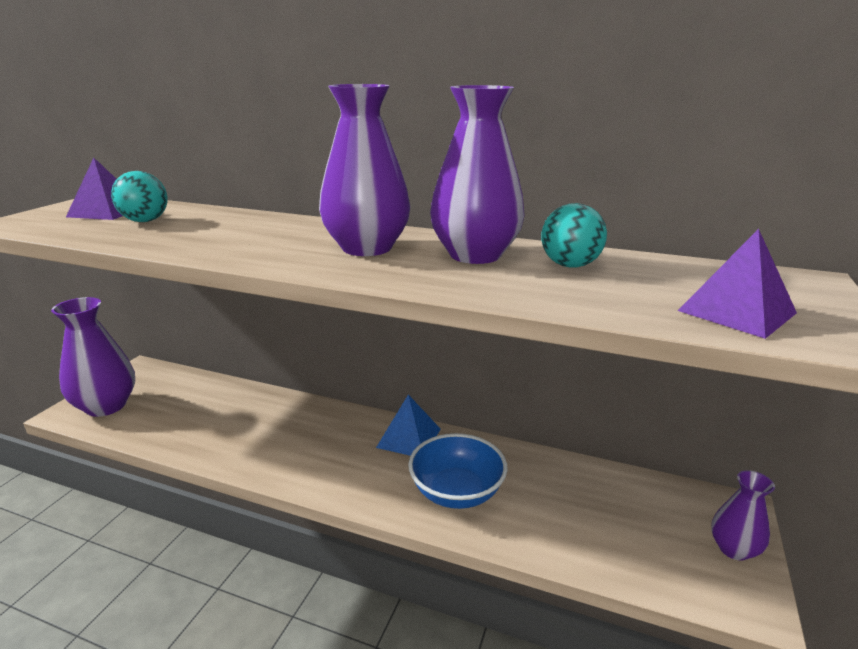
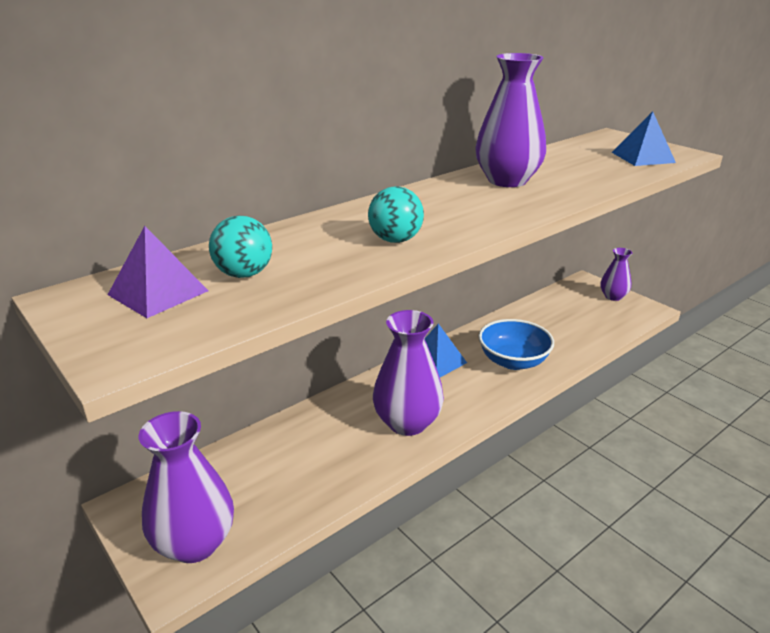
camera: 60 degrees left, 5 degrees up
purple vase [319,84,410,256] -> purple vase moved to [373,310,444,436]
turquoise ball [541,203,607,268] -> turquoise ball moved to [368,186,424,243]
purple pyramid [678,229,797,339] -> blue pyramid [612,111,676,166]

